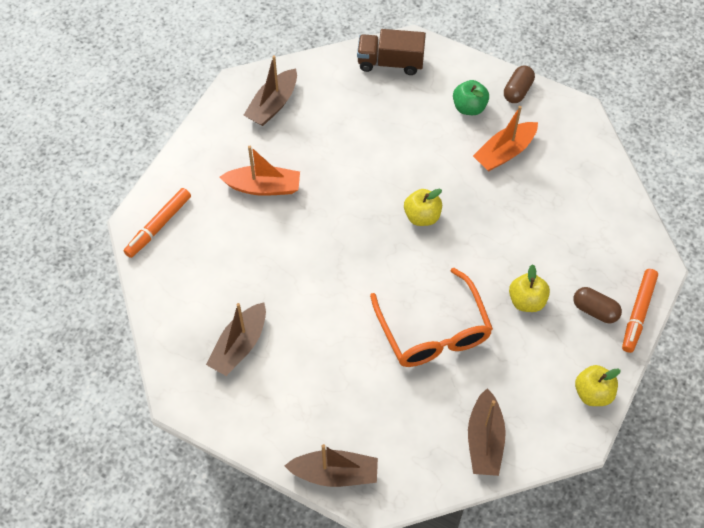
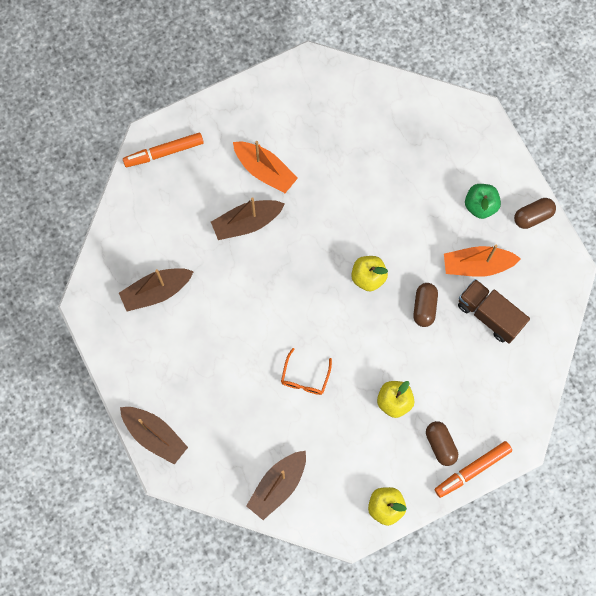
camera: 35 degrees right, 15 degrees up
brown boat [244,55,297,126] -> brown boat moved to [211,197,285,240]
brown truck [357,29,426,75] -> brown truck moved to [458,279,530,344]
orange glasses [370,268,493,367] -> orange glasses [281,348,332,395], size x0.49
none -> brown capsule [413,283,438,327]

